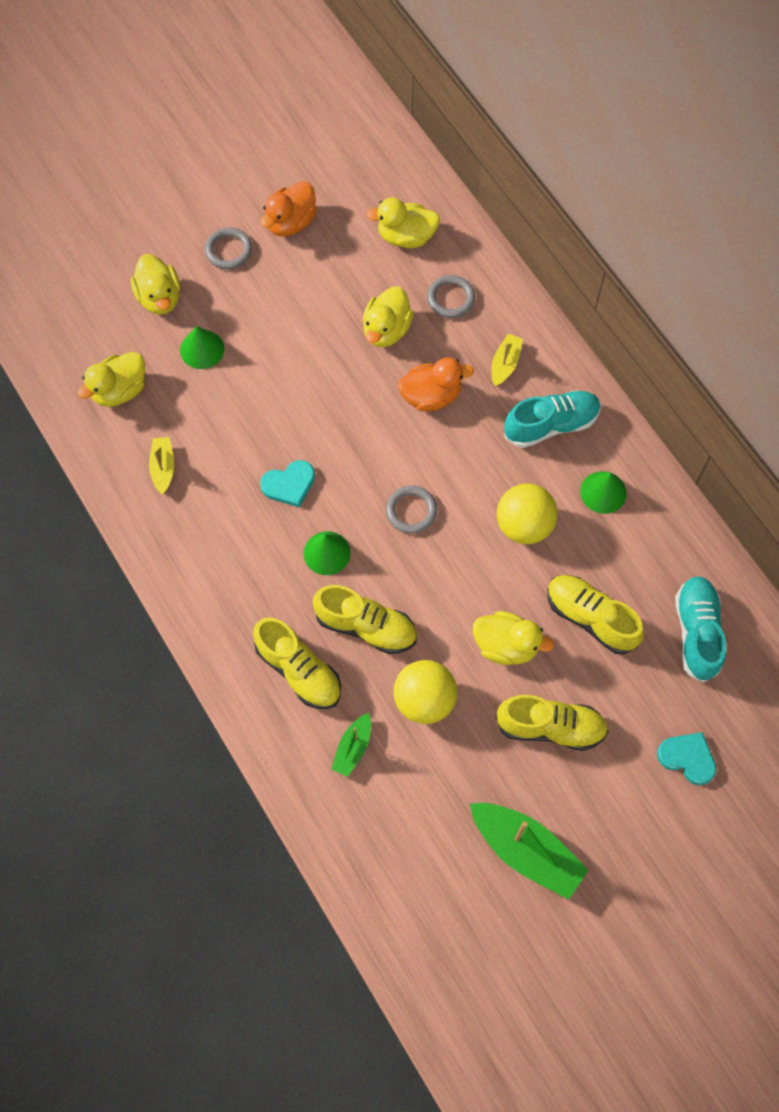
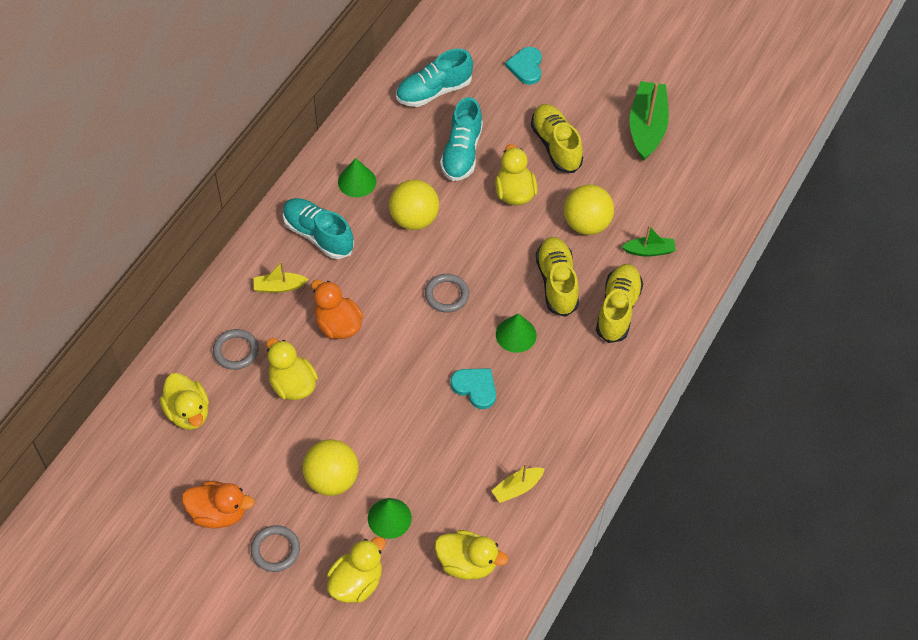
camera: 120 degrees left, 10 degrees down
yellow duck [363,286,414,347] -> yellow duck turned 120 degrees counterclockwise [266,338,318,400]
yellow shoe [547,575,644,654] -> turquoise shoe [440,97,483,181]
none -> yellow ball [303,439,359,496]

